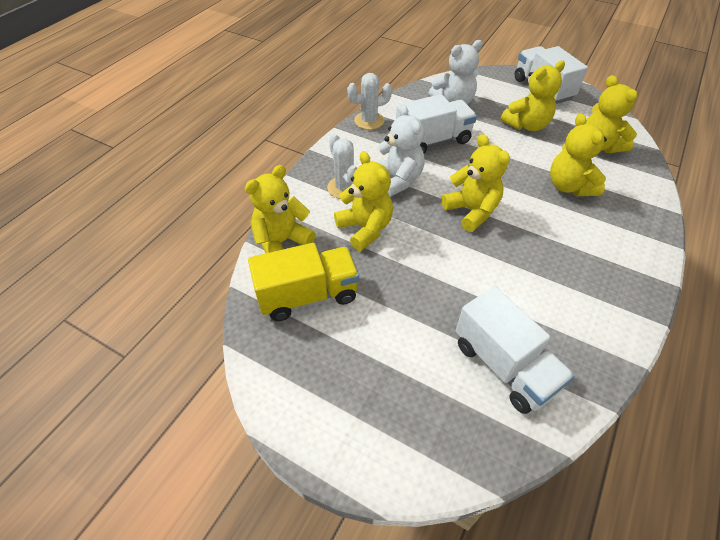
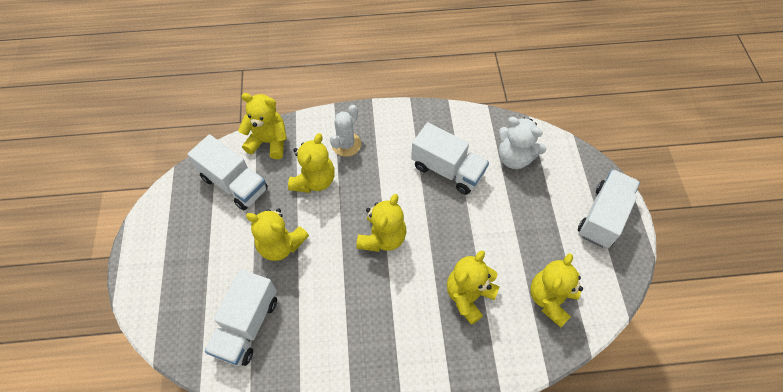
camera: 55 degrees right, 10 degrees up
yellow truck [248,243,359,321] -> white truck [188,134,268,210]
white cactus [347,73,392,130] -> none
white teddy bear [372,105,424,197] -> none
yellow teddy bear [500,61,565,131] -> yellow teddy bear moved to [246,208,309,261]

